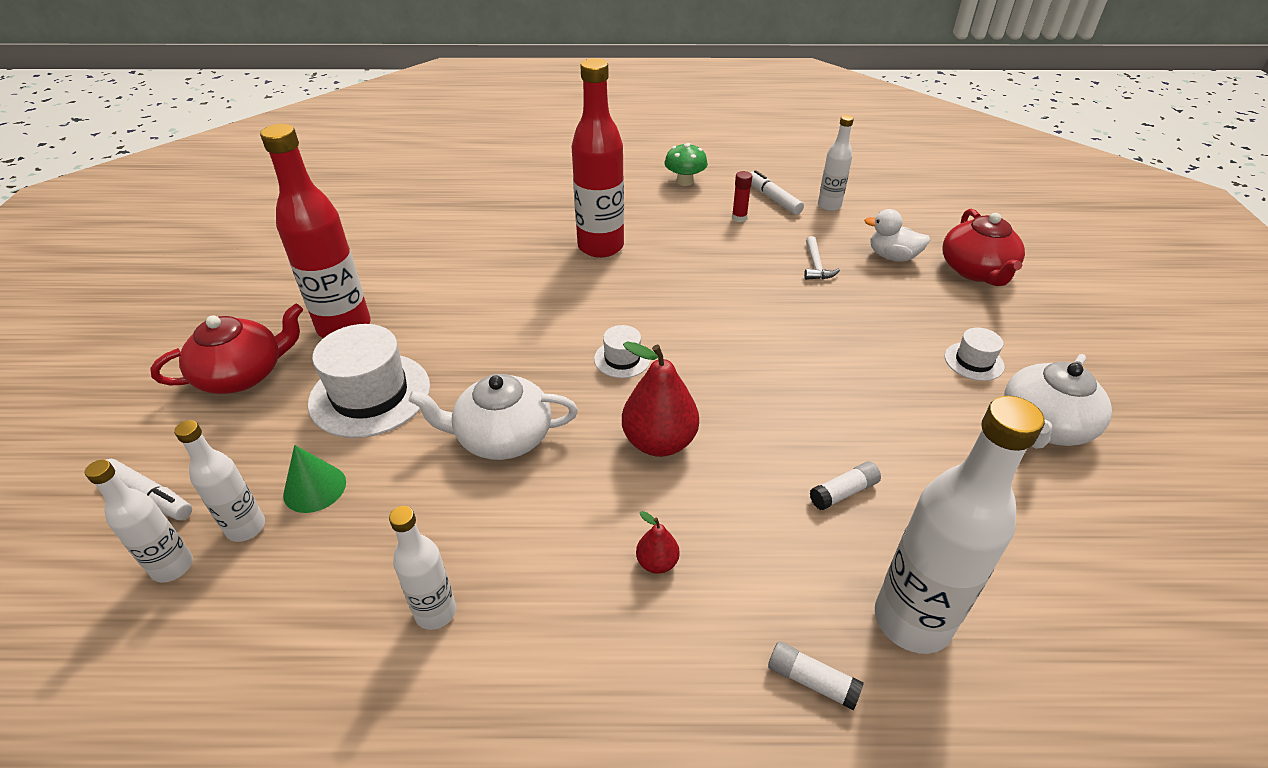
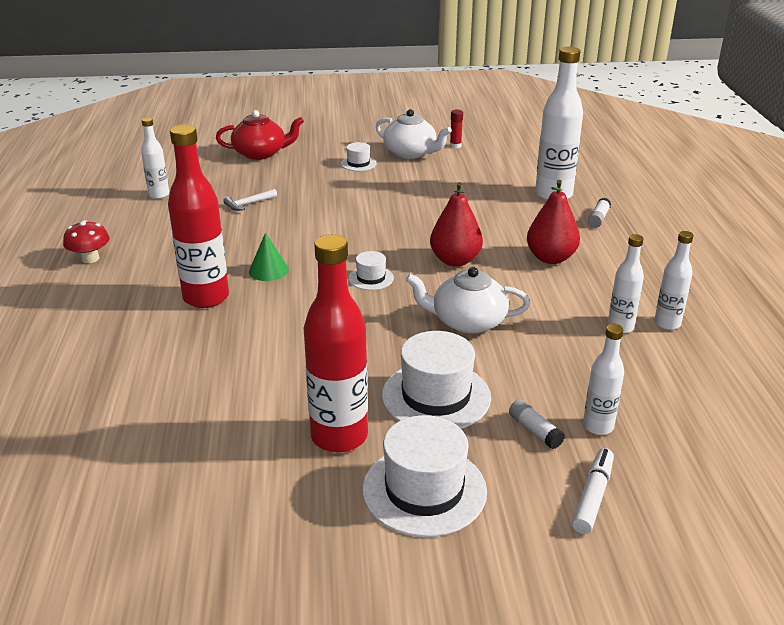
camera: 95 degrees left, 10 degrees down
white bottle [85,460,193,582] -> white bottle moved to [654,231,693,330]
red teapot [150,304,303,394] -> white hat [362,415,487,537]
green cone [283,445,346,513] -> green cone moved to [249,233,289,281]
white teapot [408,374,578,460] -> white teapot turned 105 degrees clockwise [406,267,530,334]
red pear [636,511,680,574] -> red pear [527,180,580,264], size x2.04
green mushroom [664,143,708,186] -> red mushroom [63,220,110,263]
red glue stick [732,171,752,222] -> red glue stick moved to [450,109,463,148]
white marker [750,170,804,215] -> none
white hammer [804,236,840,280] -> white hammer turned 150 degrees clockwise [223,189,277,211]
white glue stick [810,462,881,510] -> white glue stick moved to [509,399,565,449]
white duck [864,209,930,262] -> none

